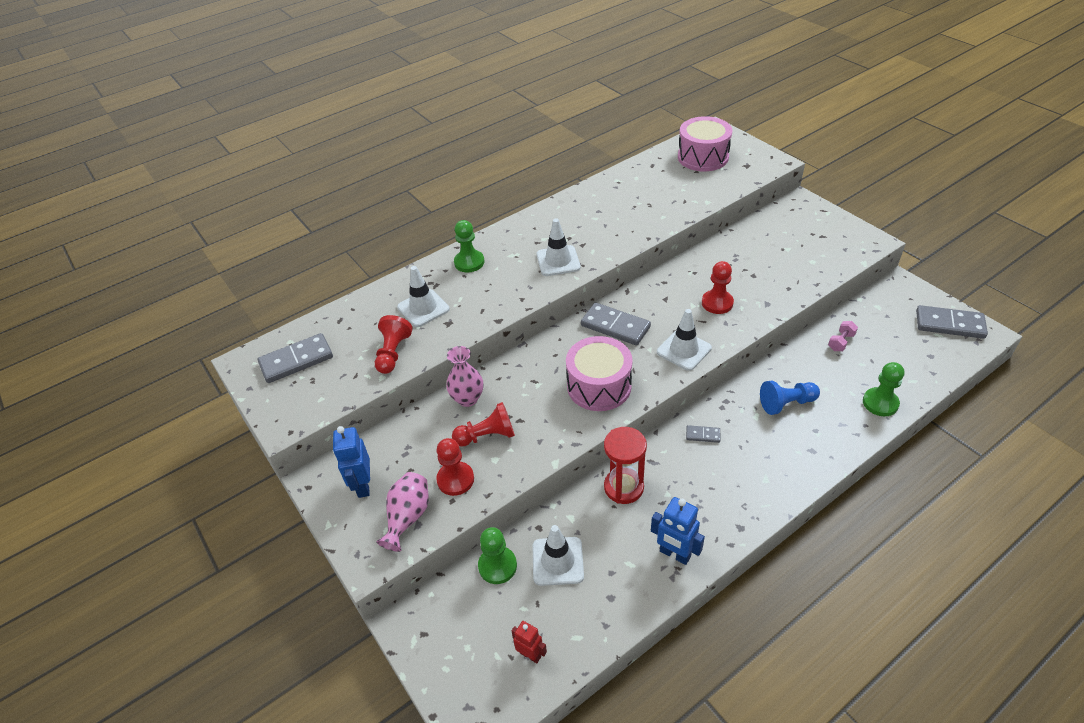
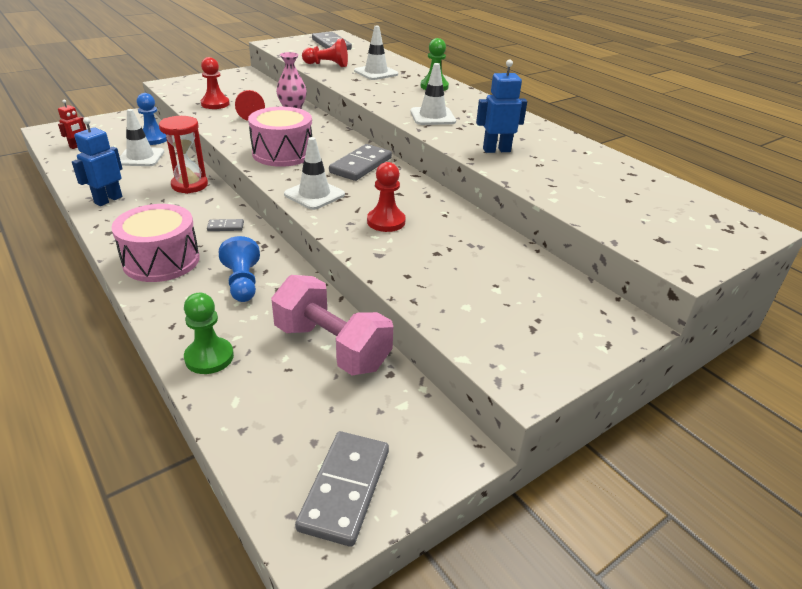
camera: 85 degrees right, 10 degrees down
blue robot [333,426,370,498] -> blue robot moved to [476,60,527,153]
pink vase [376,472,429,552] -> none
green pawn [478,527,517,584] -> blue pawn [137,93,167,145]
pink drum [678,116,732,171] -> pink drum moved to [111,204,200,282]
grey domino [686,425,720,443] -> grey domino turned 75 degrees clockwise [207,219,244,231]
pink dumbbell [828,321,858,351] -> pink dumbbell [271,275,393,376], size x2.43

